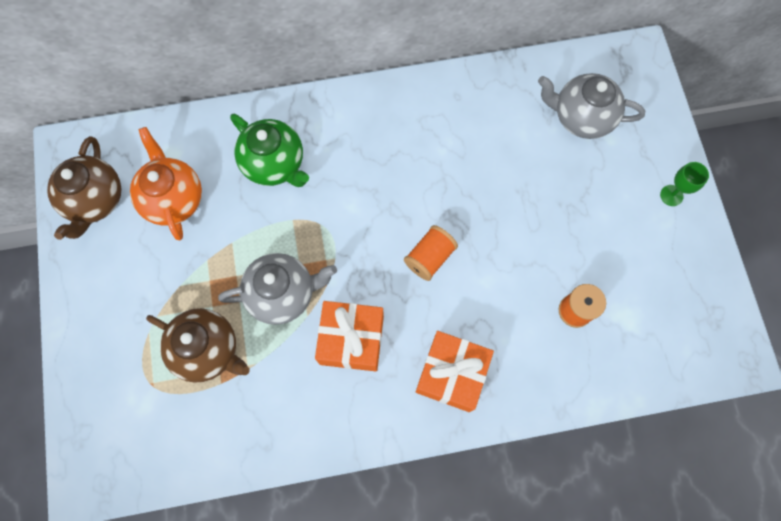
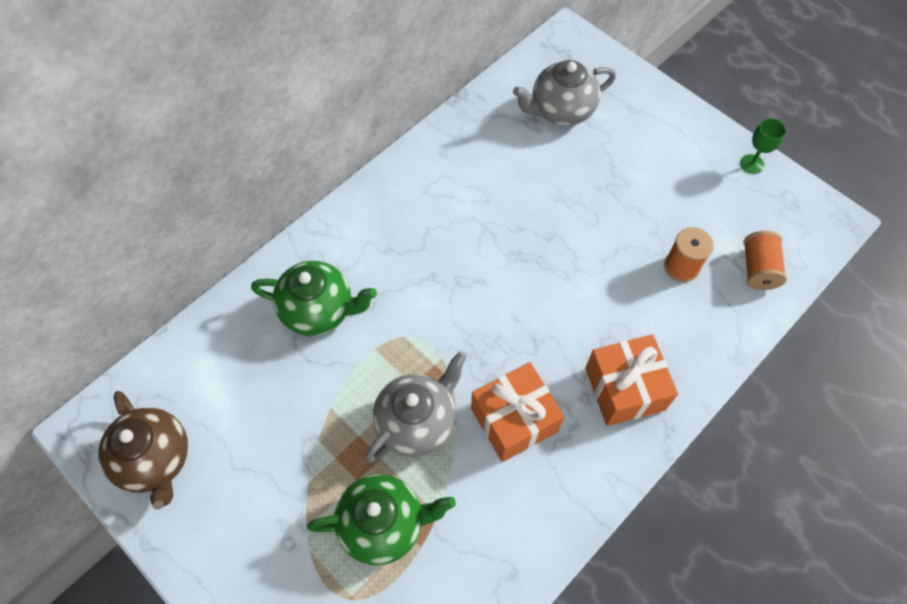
camera: 35 degrees left, 10 degrees down
orange teapot [130,127,202,240] -> none
brown teapot [146,308,250,383] -> green teapot [307,474,456,565]
orange spool [404,225,458,281] -> orange spool moved to [744,231,787,290]
green goblet [660,162,709,206] -> green goblet moved to [740,118,786,174]

